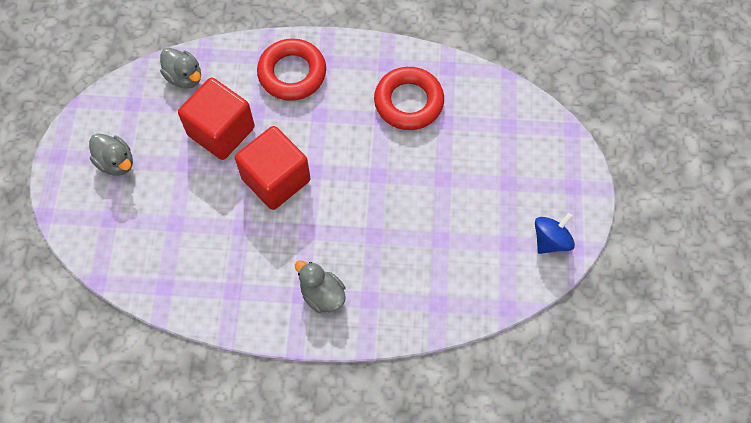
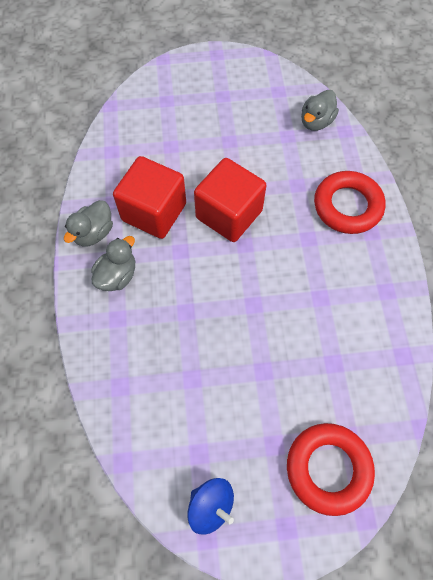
camera: 80 degrees right, 0 degrees up
grey duck [89,133,133,176] -> grey duck moved to [64,200,113,247]
red cube [178,78,255,160] -> red cube moved to [113,156,186,239]
red ring [374,67,444,130] -> red ring moved to [287,423,375,516]

